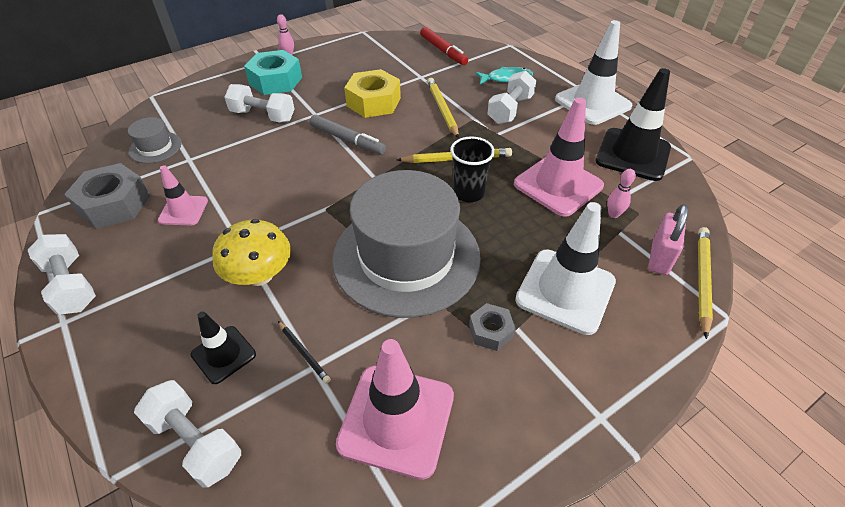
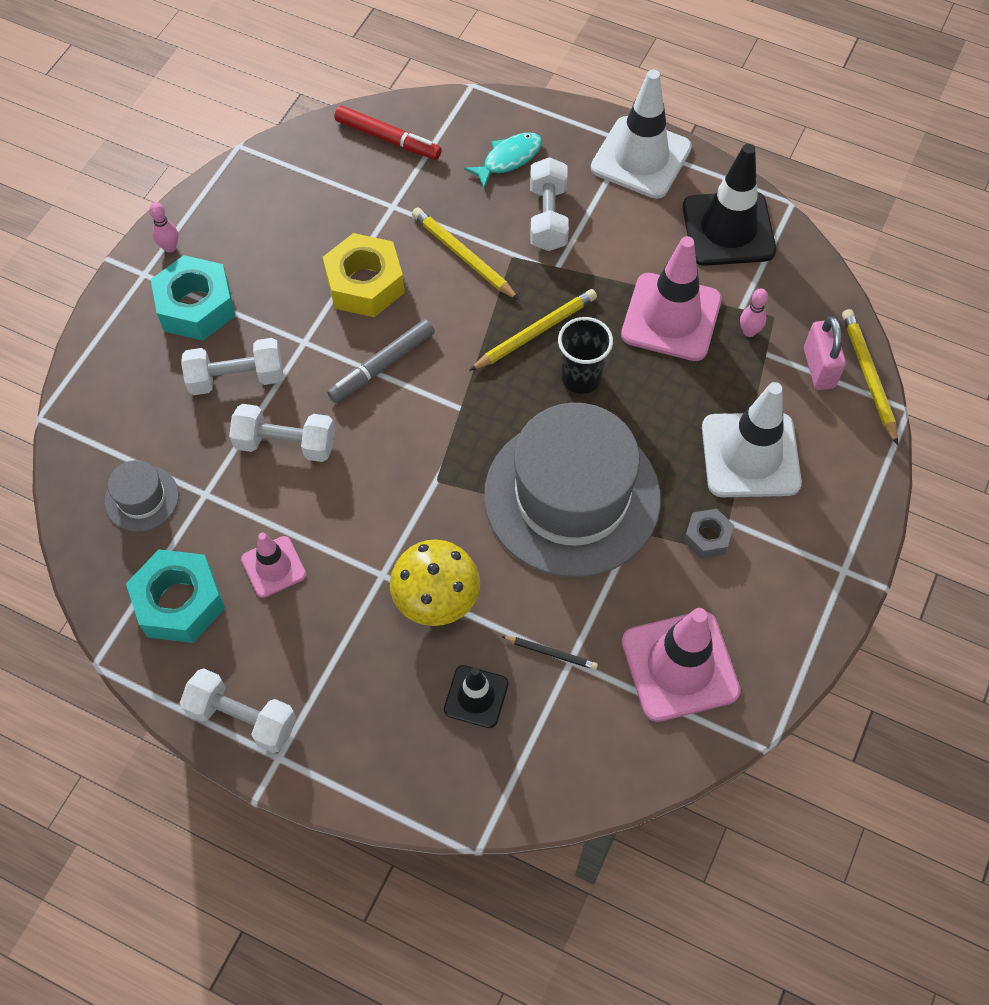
camera: 30 degrees left, 15 degrees up
grey nut [64,163,150,229] -> turquoise nut [126,549,225,643]
white dumbbell [134,380,241,488] -> white dumbbell moved to [229,404,335,462]
grey marker [310,115,386,155] -> grey marker turned 135 degrees clockwise [327,319,435,403]

